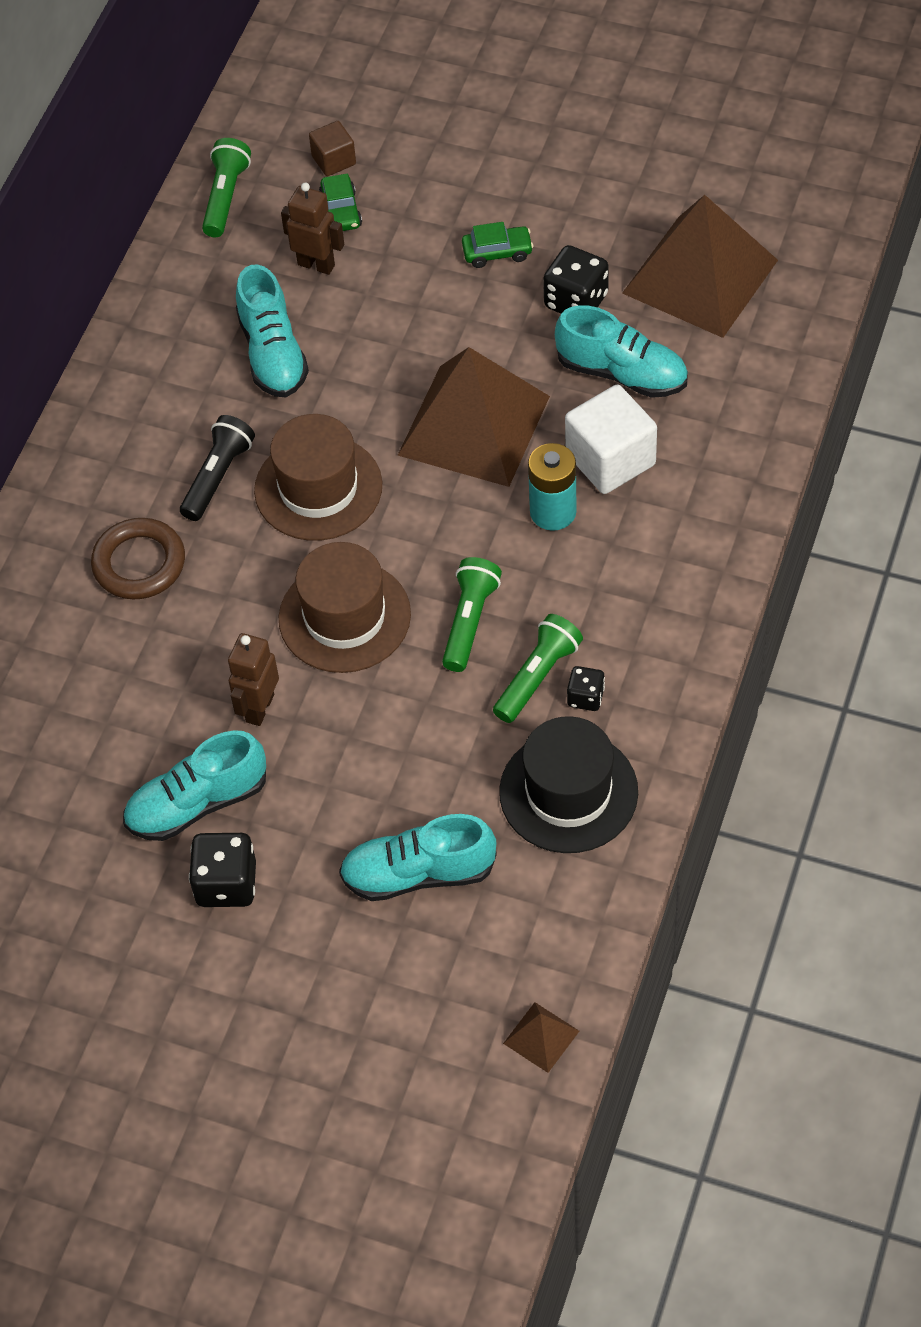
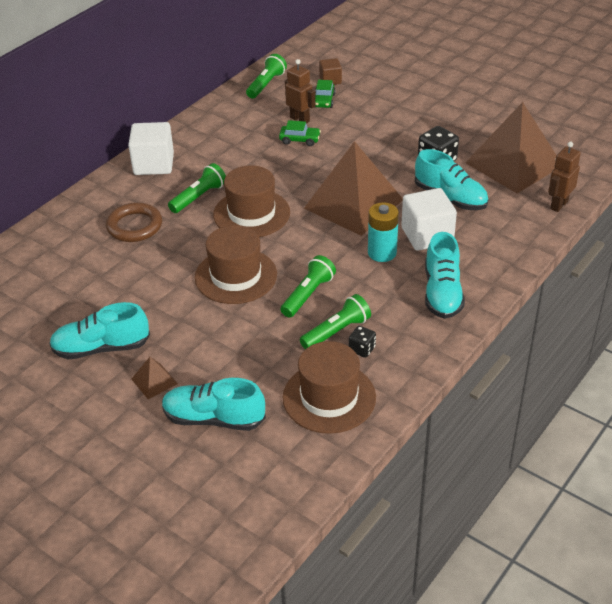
camera: 15 degrees right, 15 degrees down
black flashlight [180,415,255,521] -> green flashlight [168,163,226,213]
black dice [189,833,256,907] -> none
brown robot [228,633,279,726] -> brown robot moved to [548,141,581,212]
turquoise shoe [236,265,309,398] -> turquoise shoe moved to [425,232,465,319]
green car [462,222,533,268] -> green car moved to [279,120,321,146]
black hat [499,716,638,853] -> brown hat [283,341,376,434]
brown pyramid [503,1002,579,1073] -> brown pyramid moved to [131,357,178,399]
none -> white cube [128,122,174,175]

